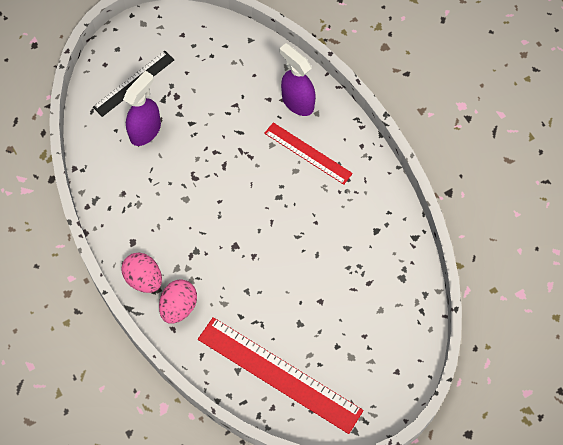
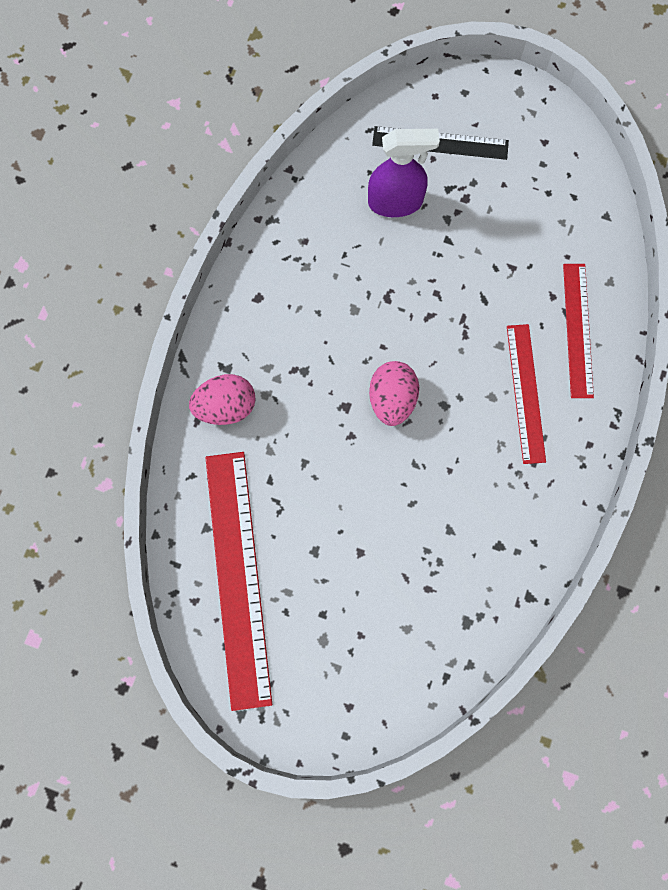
camera: 50 degrees right, 10 degrees up
pink egg [121,253,162,293] -> pink egg moved to [369,361,419,426]
purple spray bottle [279,43,315,116] -> red ruler [563,264,594,398]

